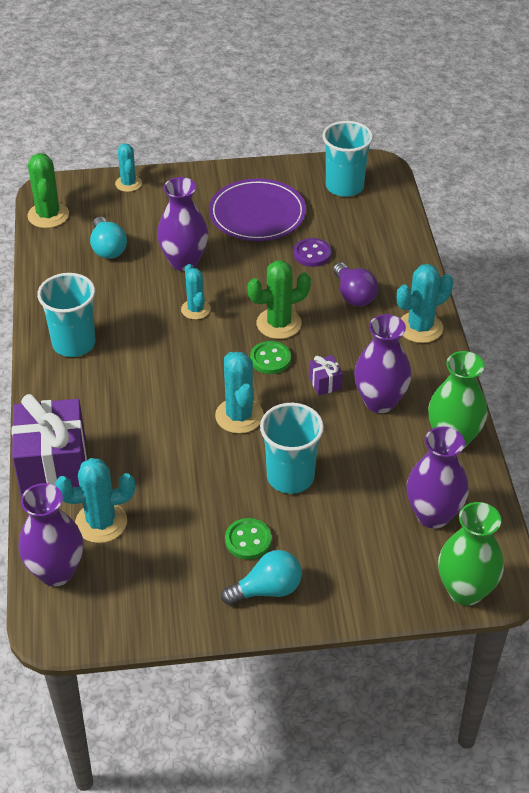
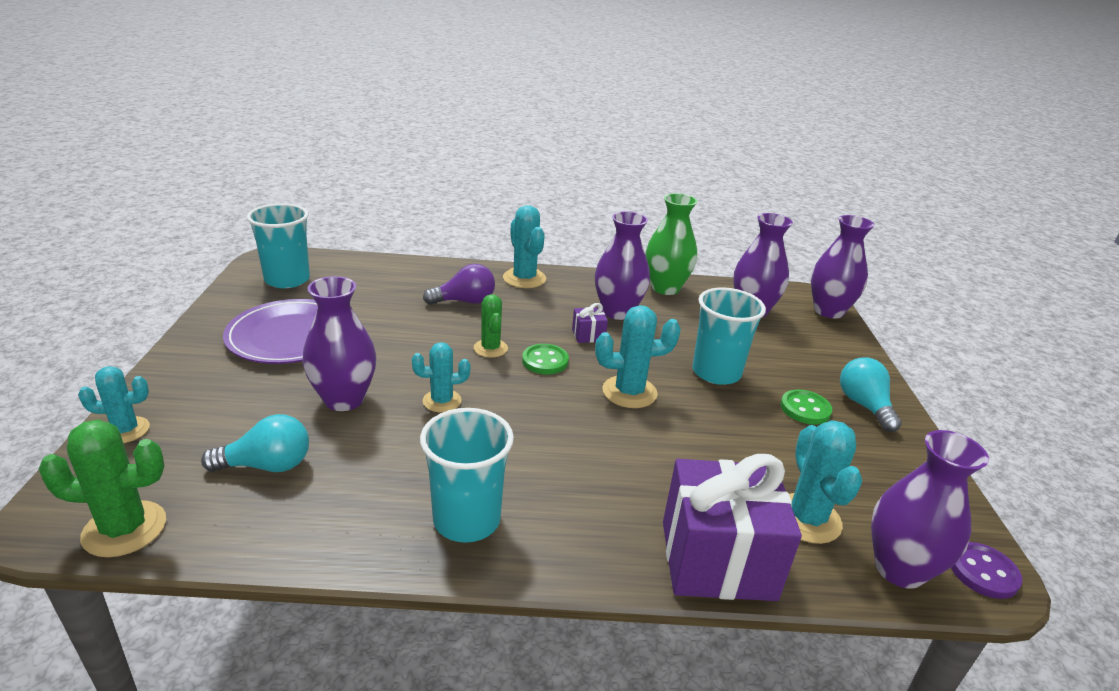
camera: 85 degrees left, 15 degrees down
green cactus [247,260,311,339] -> green cactus [474,294,508,358], size x0.66
purple button [293,238,332,267] -> purple button moved to [951,542,1022,599]
green vase [438,502,504,606] -> purple vase [811,215,874,318]

